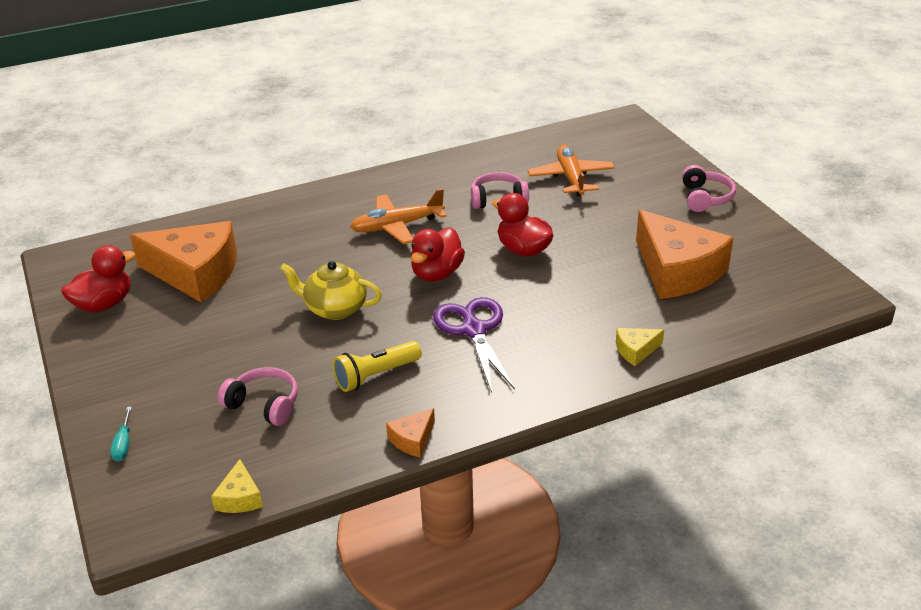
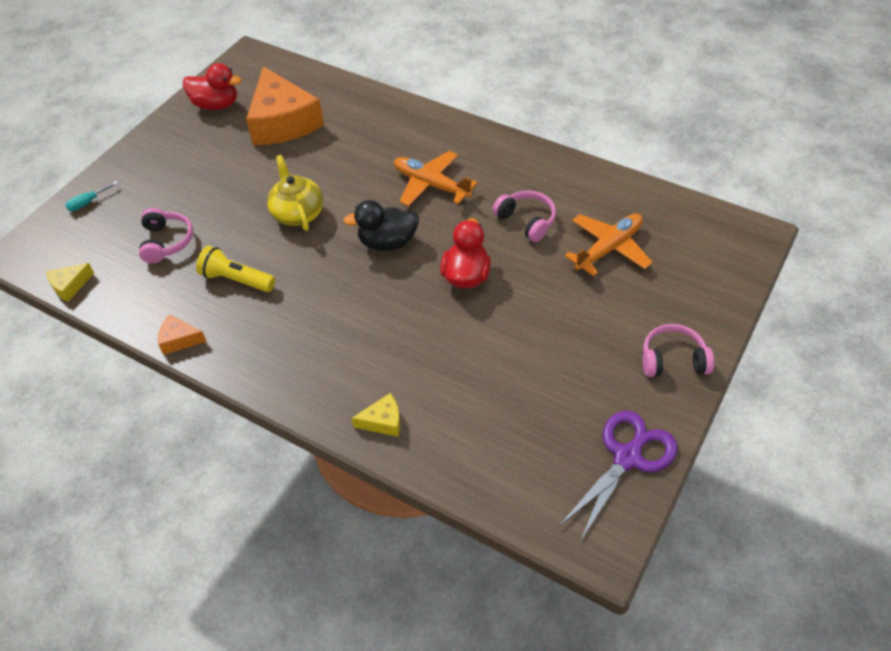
camera: 55 degrees right, 15 degrees up
red duck [411,227,465,281] -> black duck [343,200,419,251]
purple scissors [433,297,515,393] -> purple scissors moved to [559,411,678,542]
yellow cheese [616,328,664,366] -> yellow cheese turned 135 degrees clockwise [351,393,400,437]
orange cheese [636,210,734,299] -> none
pink headphones [682,165,736,212] -> pink headphones turned 150 degrees counterclockwise [643,324,714,377]

